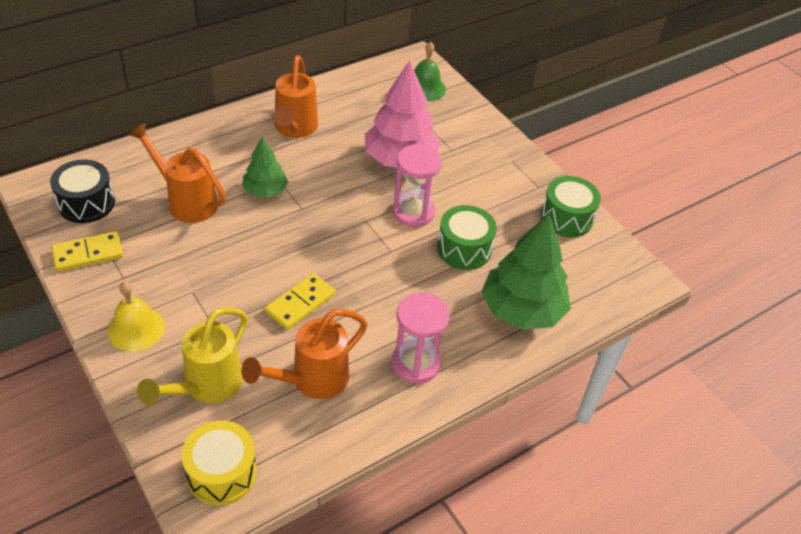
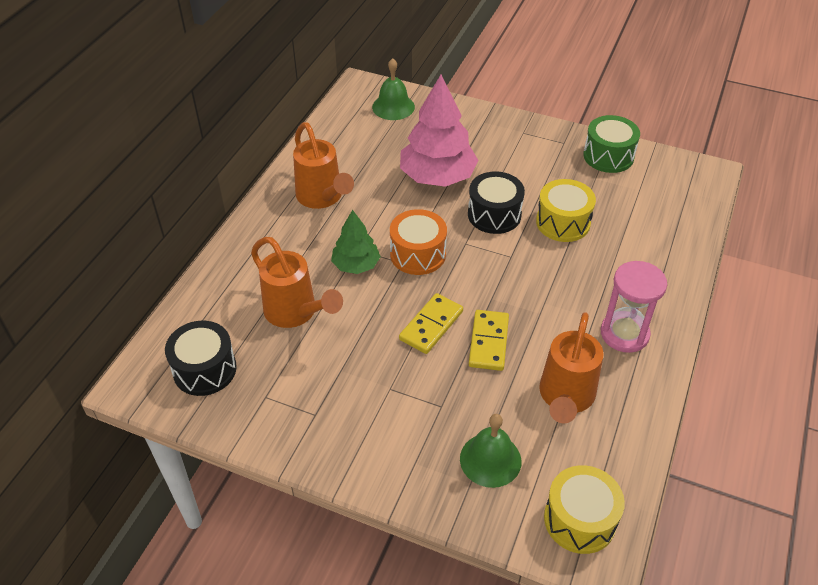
camera: 30 degrees left, 0 degrees up
yellow domino [51,231,124,272] -> yellow domino moved to [399,293,463,354]
yellow bell [108,282,165,352] -> none
orange watering can [129,123,226,223] -> orange watering can turned 135 degrees counterclockwise [251,237,343,328]
yellow watering can [137,307,248,406] -> green bell [460,414,521,488]
pink hourglass [393,144,442,227] -> black drum [468,171,525,234]
green drum [437,205,497,270] -> yellow drum [536,179,596,242]
green tree [481,214,571,330] -> none
none -> orange drum [390,209,447,275]

